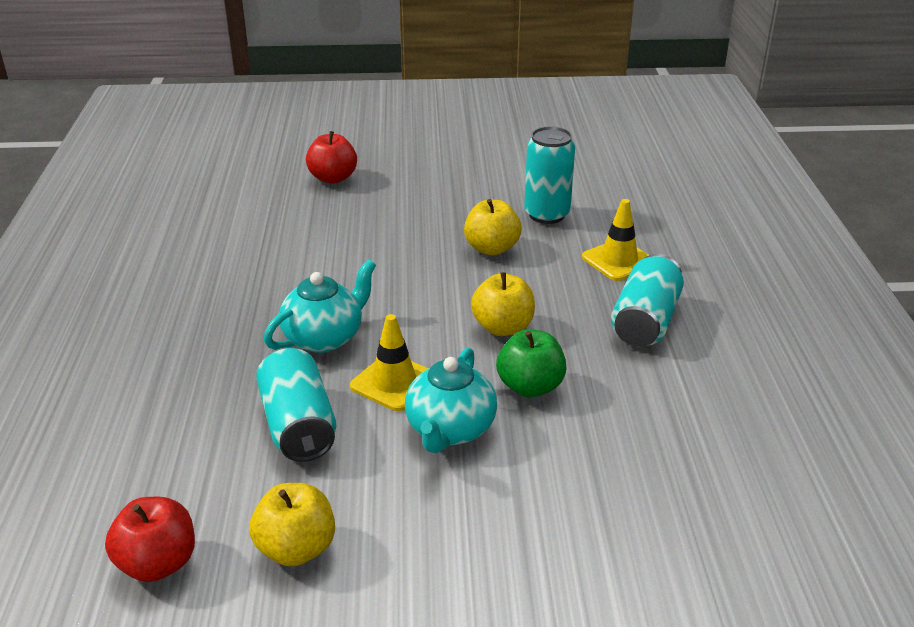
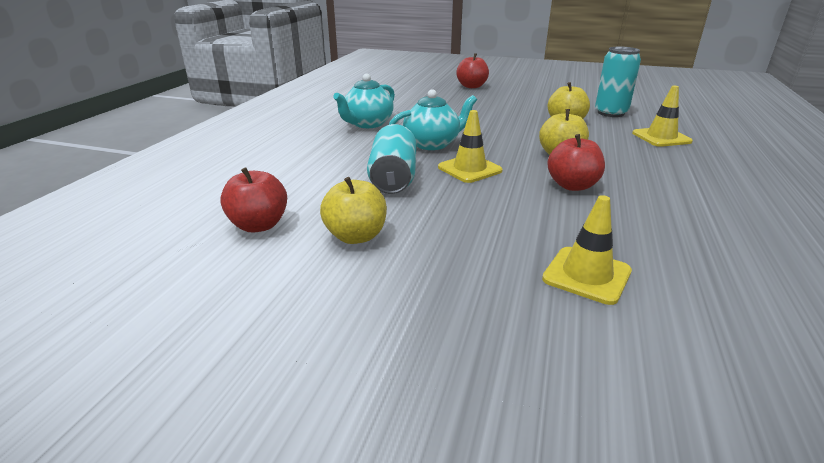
camera: 20 degrees right, 5 degrees down
turquoise teapot [405,347,497,453] -> turquoise teapot moved to [333,74,395,128]
green apple [496,329,567,397] -> red apple [547,134,605,191]
turquoise can [611,254,684,347] -> none
none -> yellow traffic cone [542,195,632,305]

